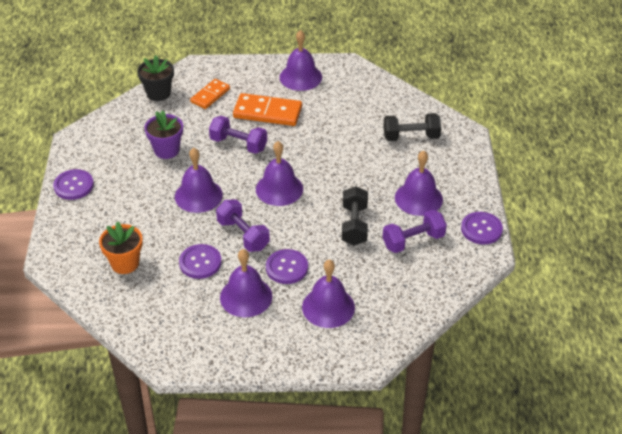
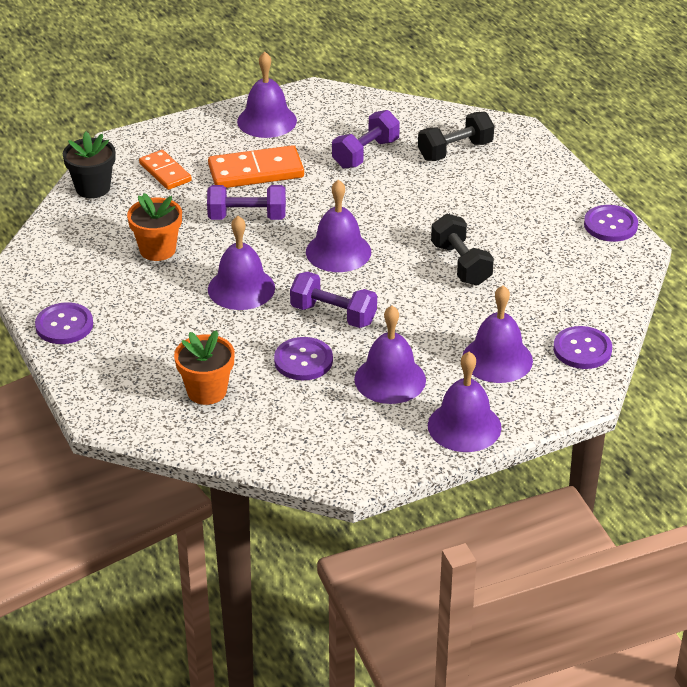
camera: 25 degrees left, 5 degrees down
purple flower pot [144,110,183,159] -> orange flower pot [127,193,182,261]
orange domino [190,79,230,109] -> orange domino turned 45 degrees counterclockwise [139,150,192,190]
purple button [266,249,308,284] -> purple button moved to [553,326,612,369]
purple dumbbell [383,210,447,253] -> purple dumbbell moved to [332,110,400,169]
purple bell [395,151,443,216] -> purple bell moved to [428,352,502,452]

